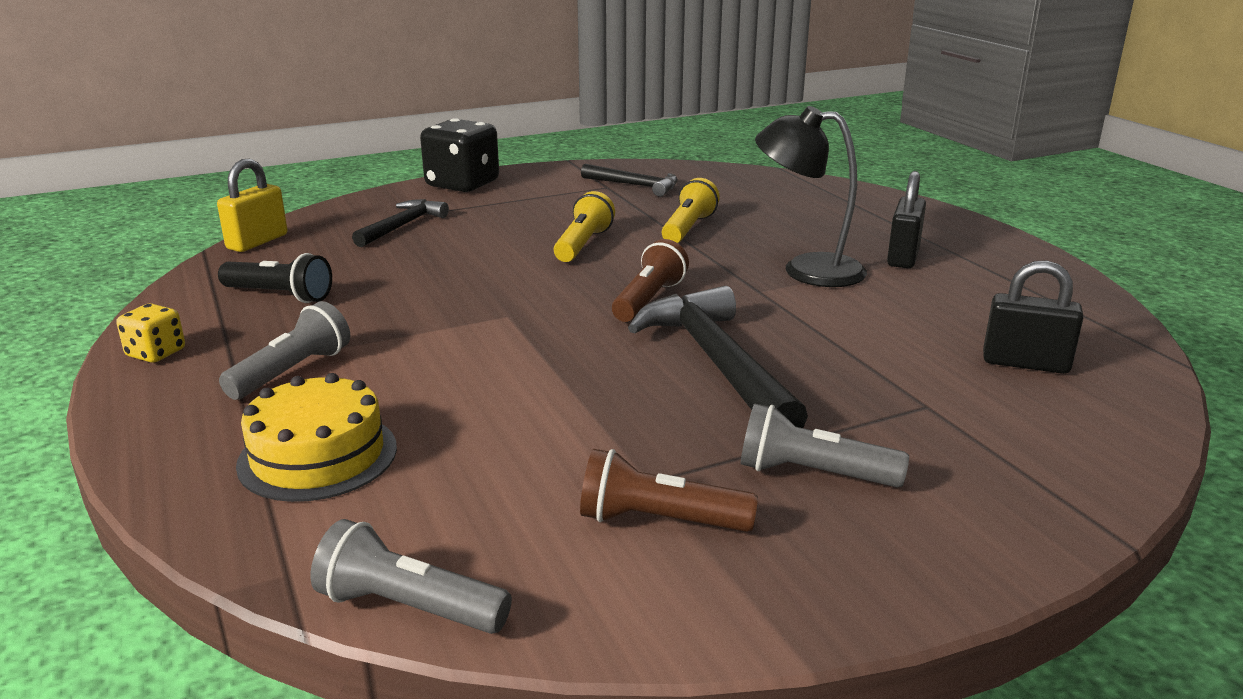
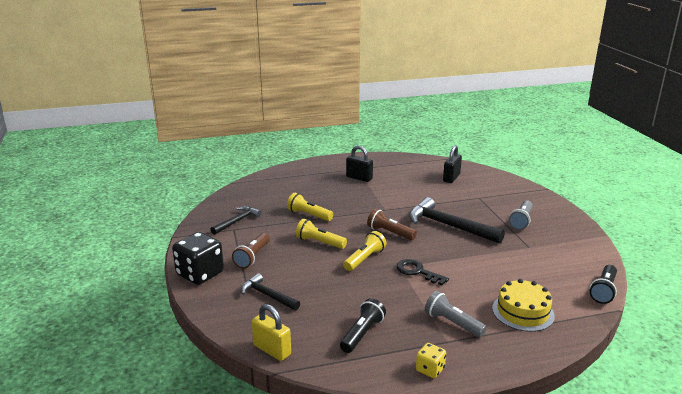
camera: 80 degrees left, 0 degrees up
grey flashlight [311,519,512,634] -> black flashlight [590,265,617,304]
brown flashlight [580,449,758,532] -> brown flashlight moved to [232,233,270,269]
black hammer [628,286,808,428] -> black hammer turned 45 degrees clockwise [409,197,505,244]
black lamp [755,106,867,287] -> none
none -> yellow flashlight [343,231,386,271]
none -> black key [396,259,449,285]

